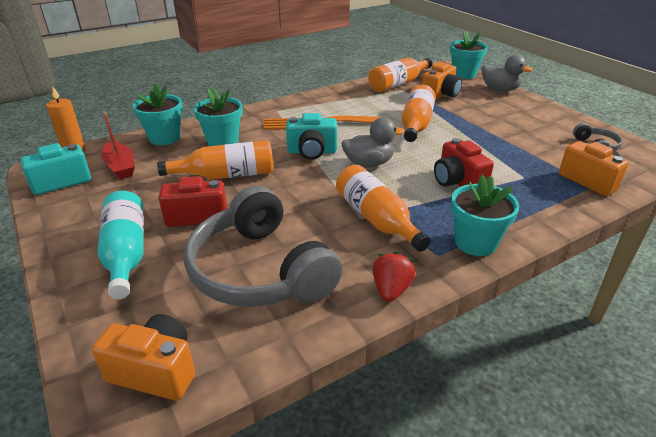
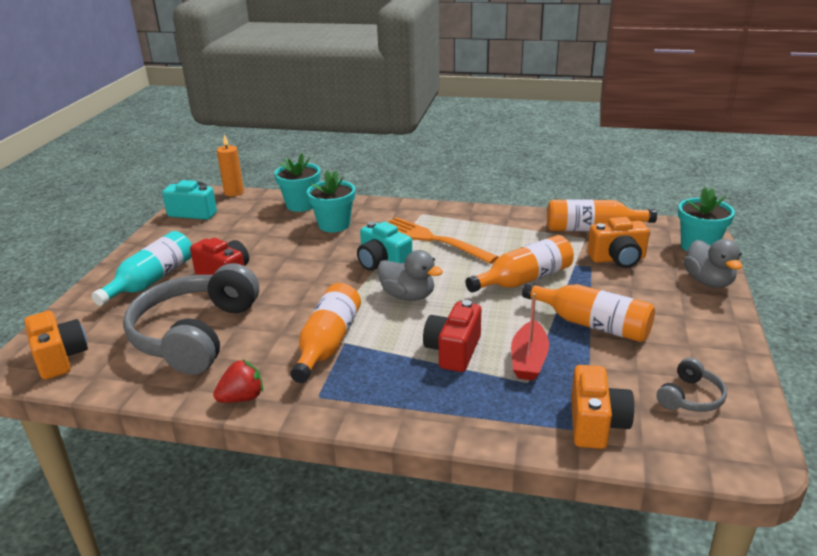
camera: 45 degrees right, 5 degrees down
red boat [101,112,135,179] -> red boat moved to [511,293,549,381]
orange bottle [157,140,274,180] -> orange bottle moved to [522,282,655,342]
turquoise flower pot [451,175,519,256] -> none

